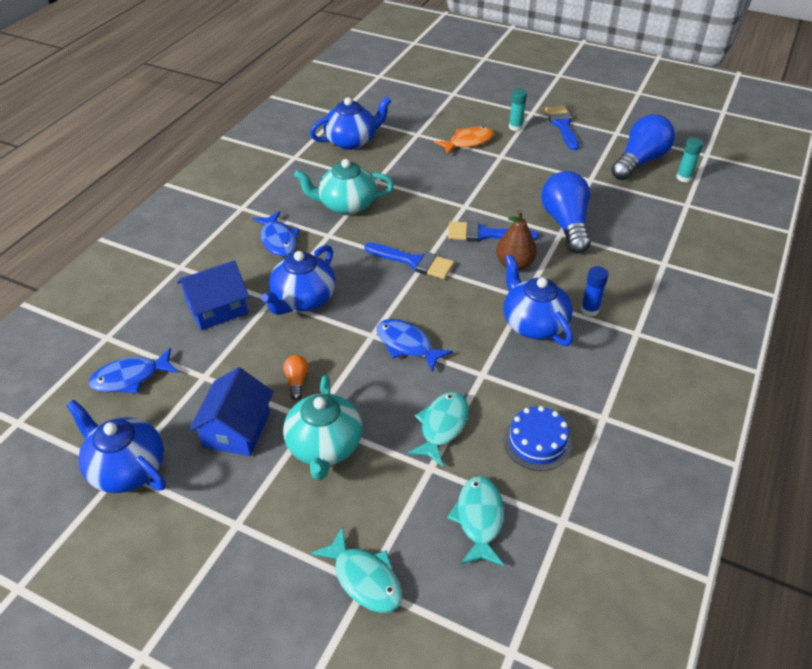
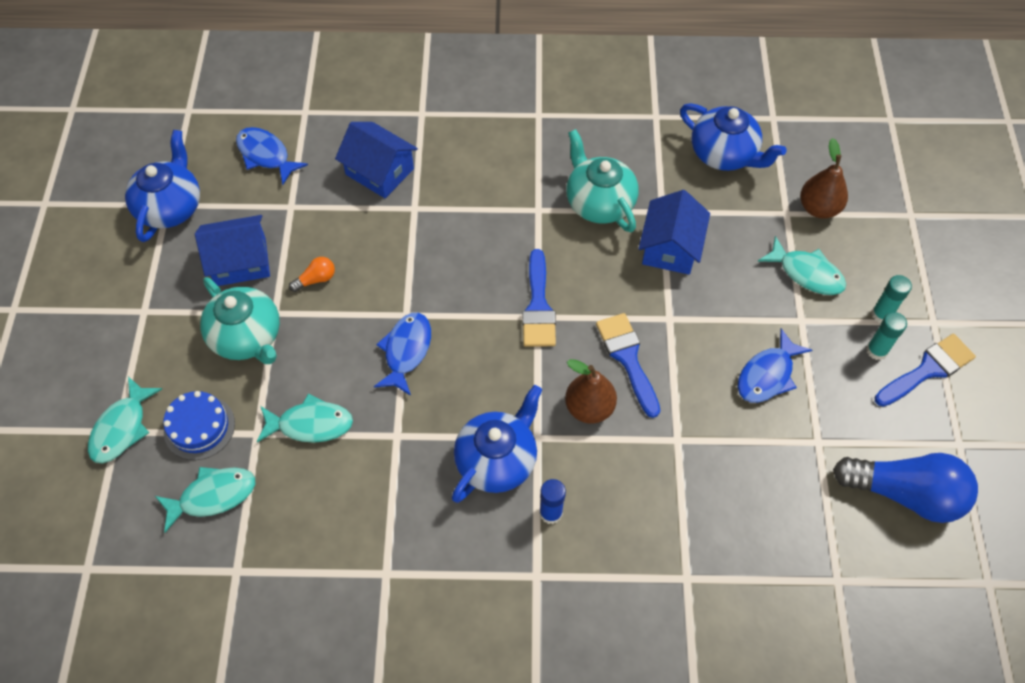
camera: 65 degrees right, 15 degrees up
blue fish [252,211,299,257] -> blue fish moved to [738,329,812,403]
blue teapot [262,245,335,315] -> none
turquoise teapot [283,375,362,480] -> turquoise teapot turned 105 degrees counterclockwise [200,277,280,364]
orange fish [434,126,494,155] -> turquoise fish [758,236,846,295]
blue cake [504,406,572,471] -> blue cake moved to [163,391,235,460]
blue light bulb [541,171,591,253] -> none
turquoise glue stick [676,138,703,182] -> turquoise glue stick moved to [866,312,907,360]
none -> blue house [638,190,710,275]
none -> brown pear [800,138,848,219]

